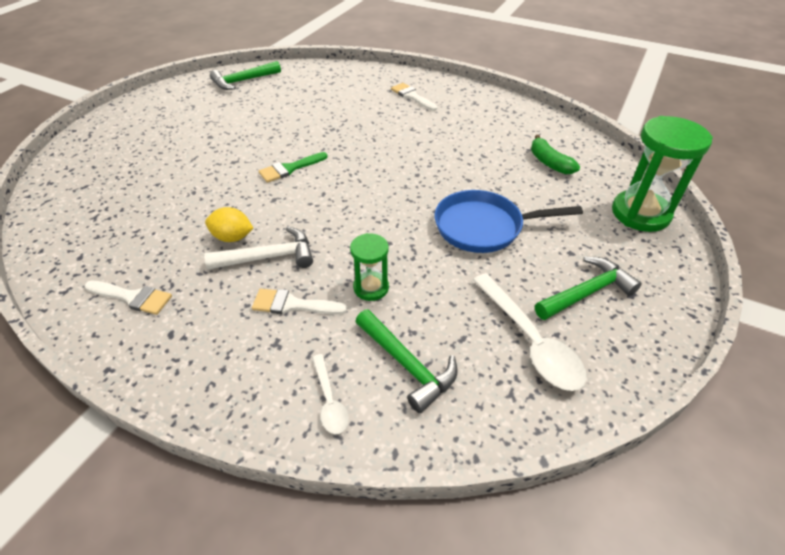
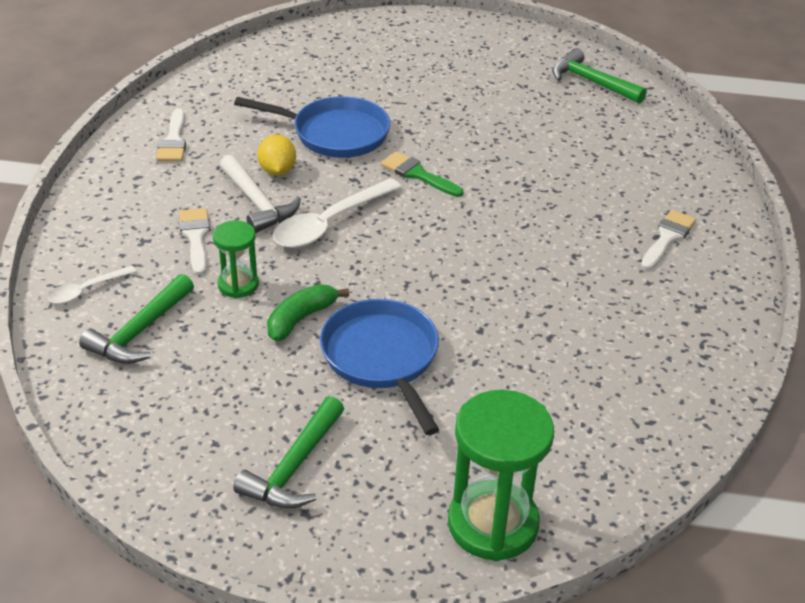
camera: 70 degrees right, 5 degrees down
white spoon [473,273,587,391] -> white spoon moved to [273,178,402,248]
green banana [531,135,580,174] -> green banana moved to [267,284,349,341]
green hammer [535,257,642,320] -> green hammer turned 75 degrees clockwise [234,396,344,509]
none -> blue pan [234,96,390,158]

